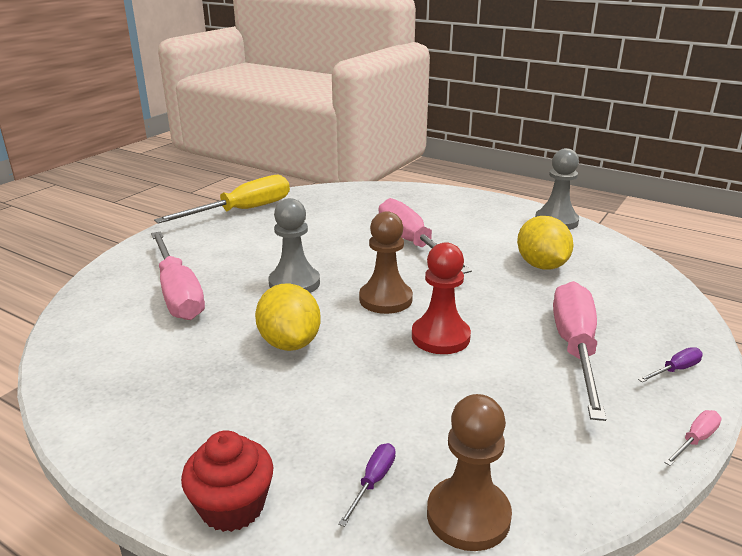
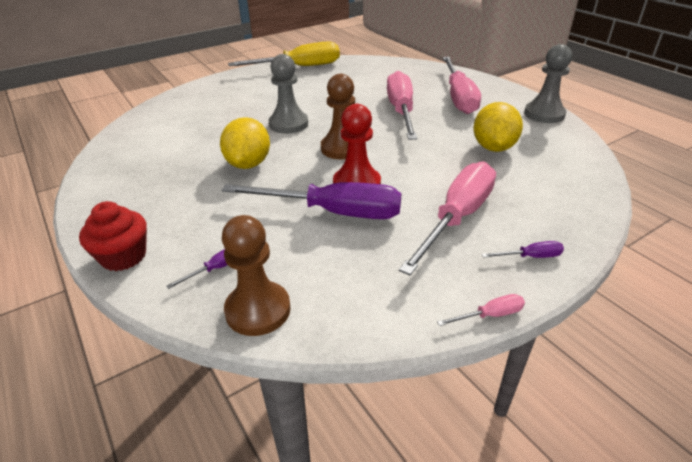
camera: 25 degrees right, 10 degrees up
pink screwdriver [151,231,205,320] -> pink screwdriver moved to [443,57,481,114]
none -> purple screwdriver [222,182,401,219]

